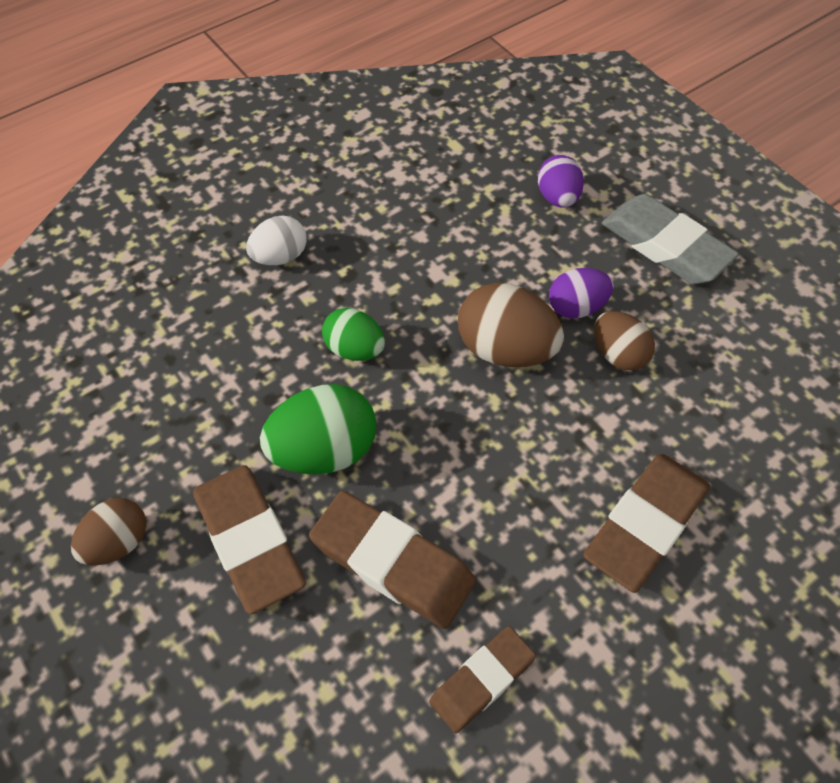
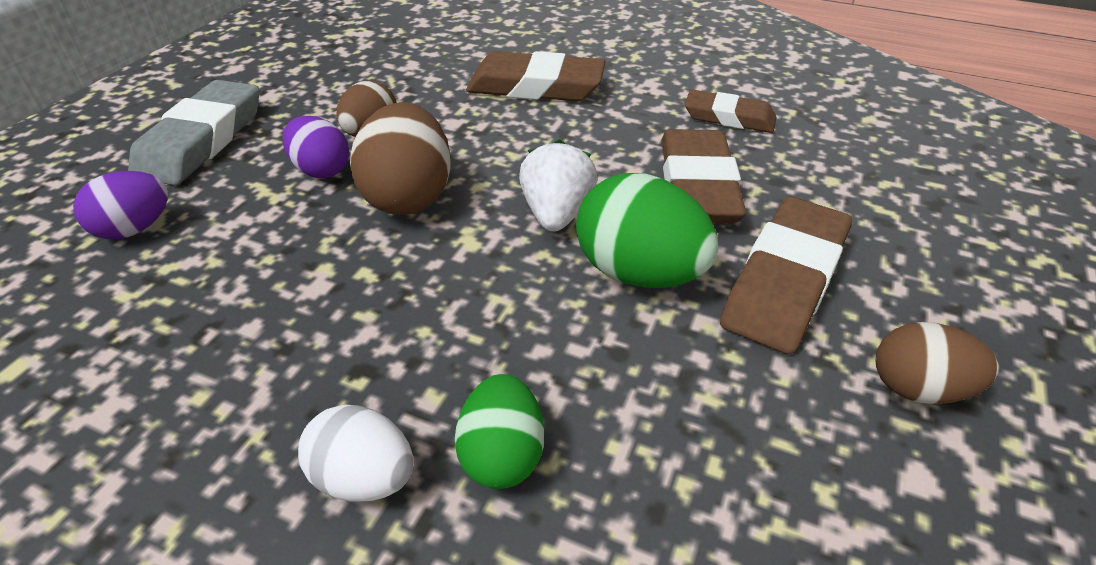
camera: 120 degrees left, 15 degrees down
green egg [322,308,385,361] -> green egg moved to [455,374,544,489]
none -> white strawberry [519,140,598,232]

